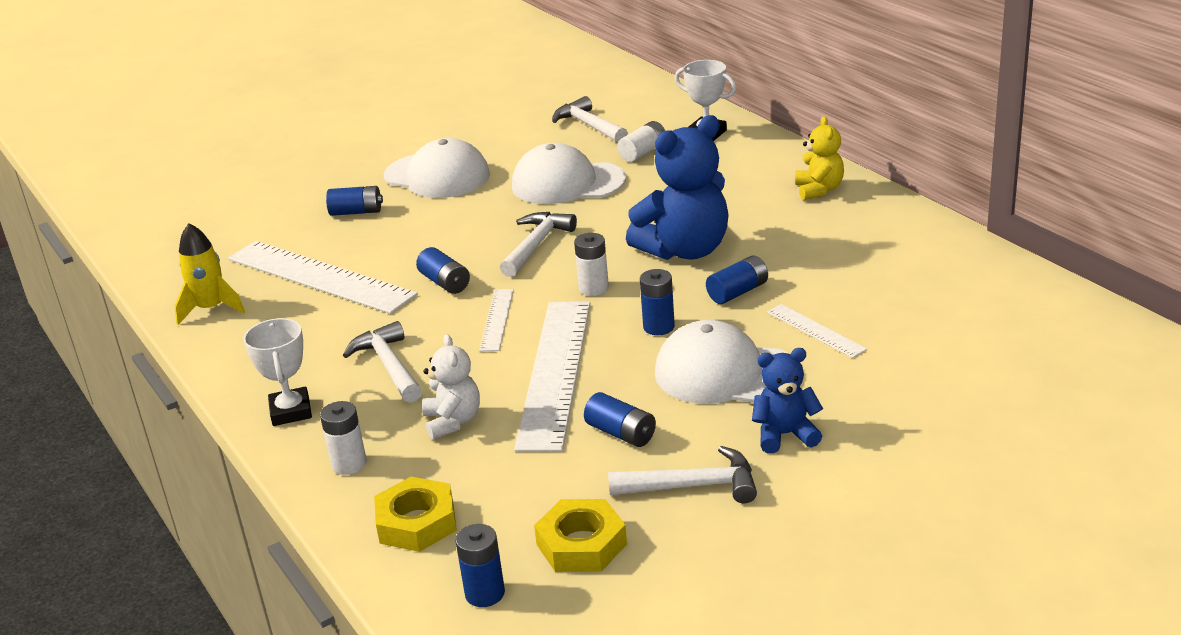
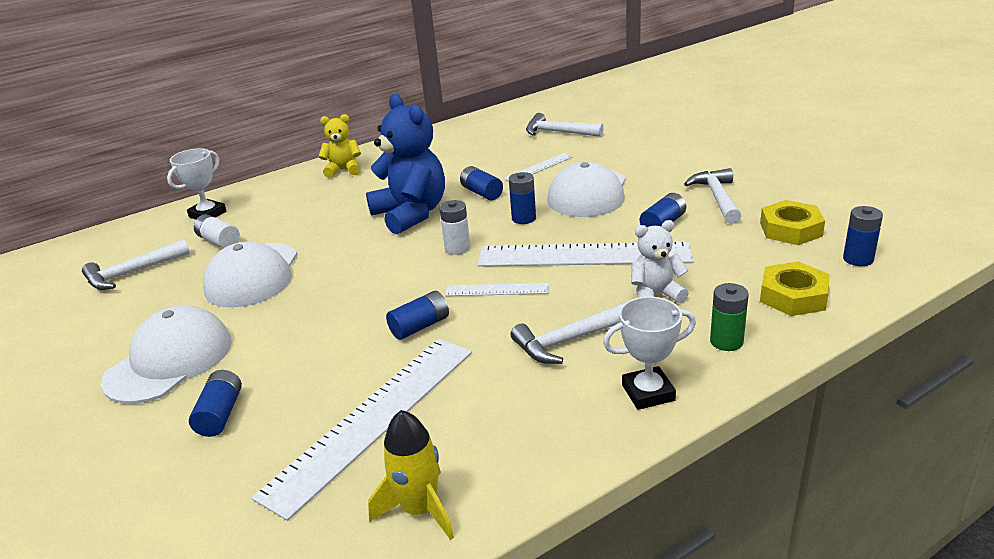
camera: 90 degrees left, 0 degrees up
white battery [320,401,367,475] -> green battery [710,283,749,351]
white hammer [500,212,577,277] -> white hammer moved to [526,113,604,137]
blue teddy bear [752,348,823,454] -> none

